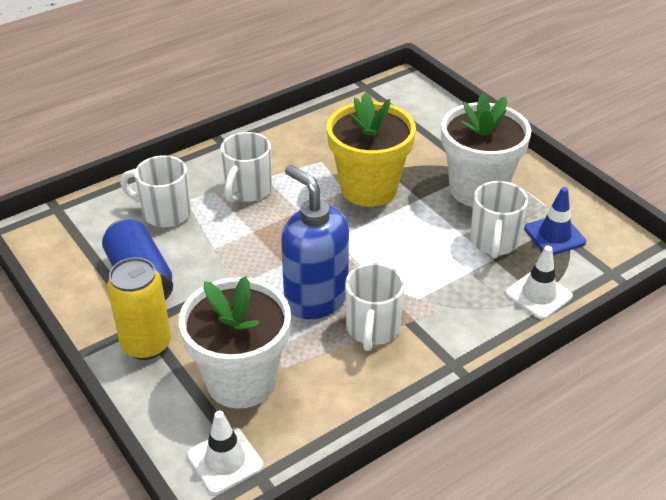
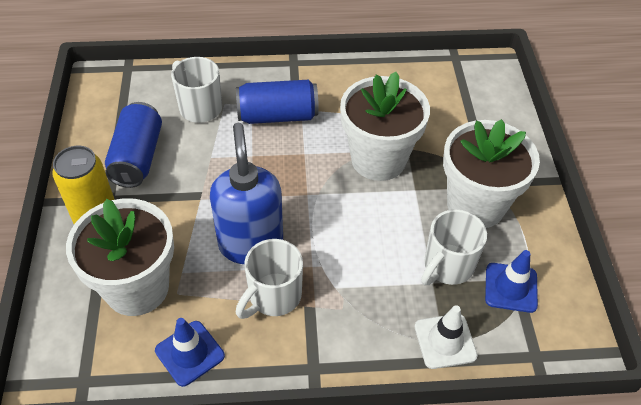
camera: 30 degrees right, 10 degrees up
white traffic cone [187,411,263,494] -> none
white mug [220,132,272,202] -> blue can [236,80,319,124]
yellow flower pot [327,92,416,207] -> white flower pot [340,72,430,181]
none -> blue traffic cone [155,318,225,387]

